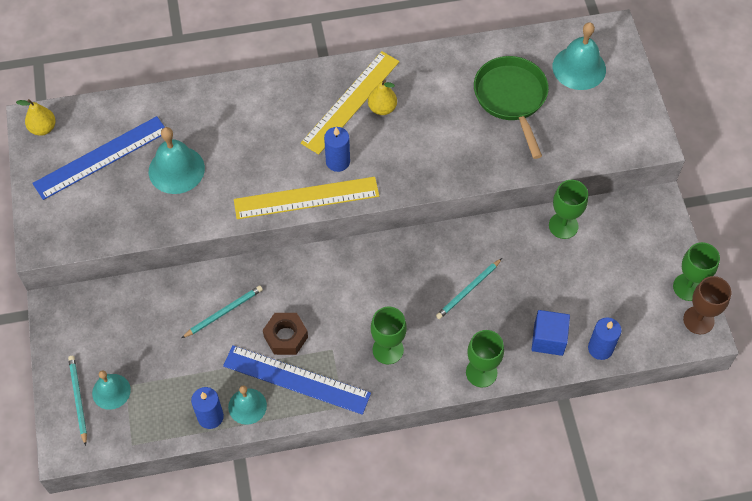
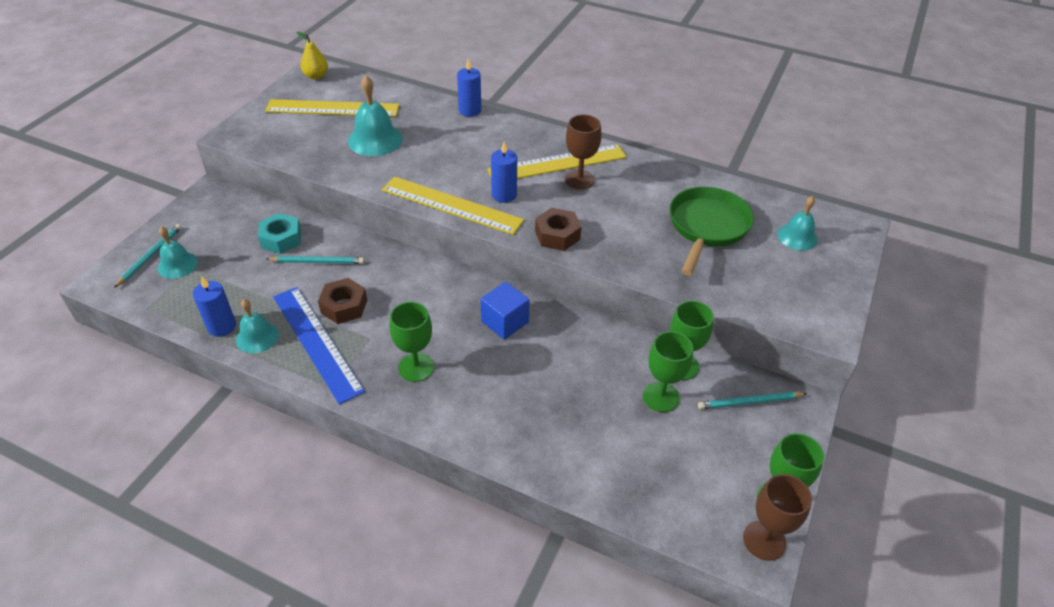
camera: 35 degrees right, 15 degrees down
blue ruler [32,116,165,200] -> yellow ruler [265,99,399,117]
yellow pear [368,79,397,115] -> brown goblet [565,114,601,189]
turquoise pencil [436,258,502,319] -> turquoise pencil moved to [698,391,807,409]
green goblet [466,330,504,387] -> green goblet moved to [643,331,693,412]
blue cube [531,310,570,356] -> blue cube moved to [480,282,530,340]
turquoise bell [552,22,606,90] -> turquoise bell [778,196,818,251], size x0.64
blue candle [588,318,621,360] -> blue candle moved to [457,59,481,117]
none -> turquoise nut [258,213,301,254]
none -> brown nut [535,208,581,251]

